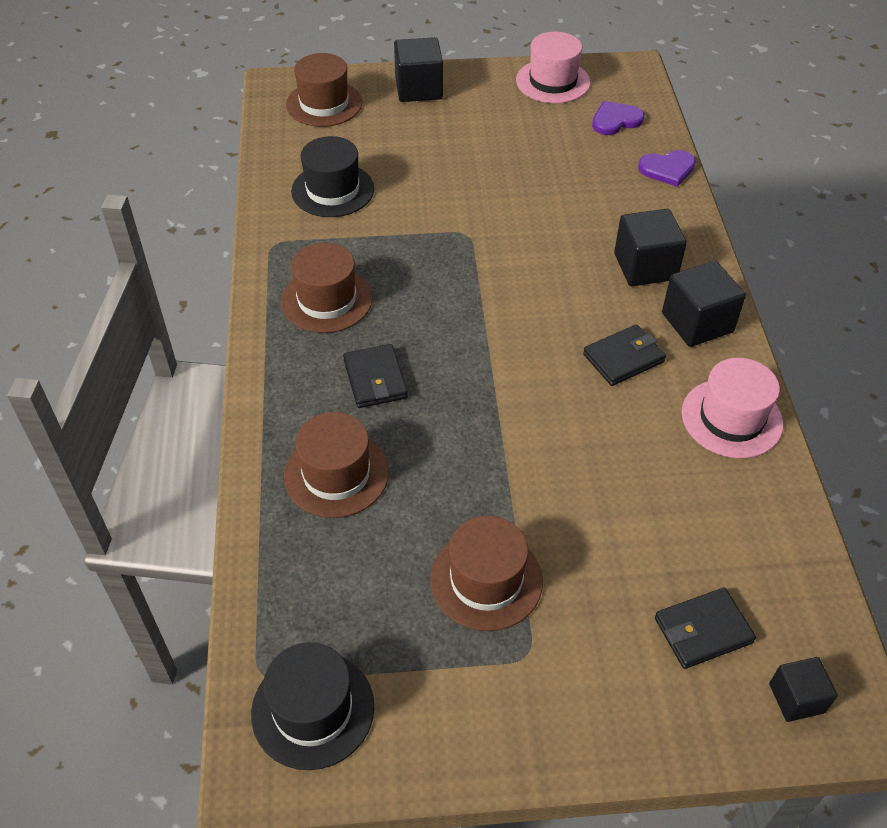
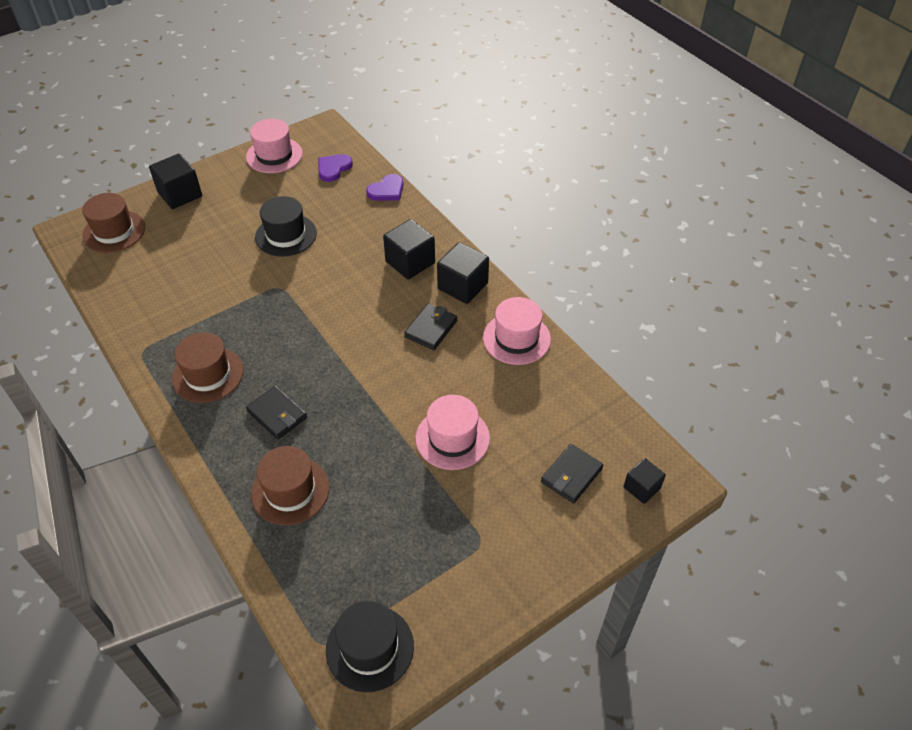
camera: 30 degrees left, 0 degrees up
black hat [291,136,374,217] -> black hat moved to [255,196,317,257]
brown hat [430,515,543,631] -> none
none -> pink hat [416,395,490,470]

